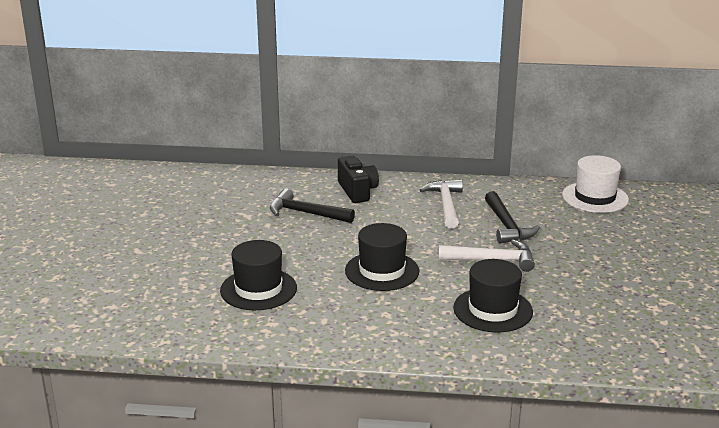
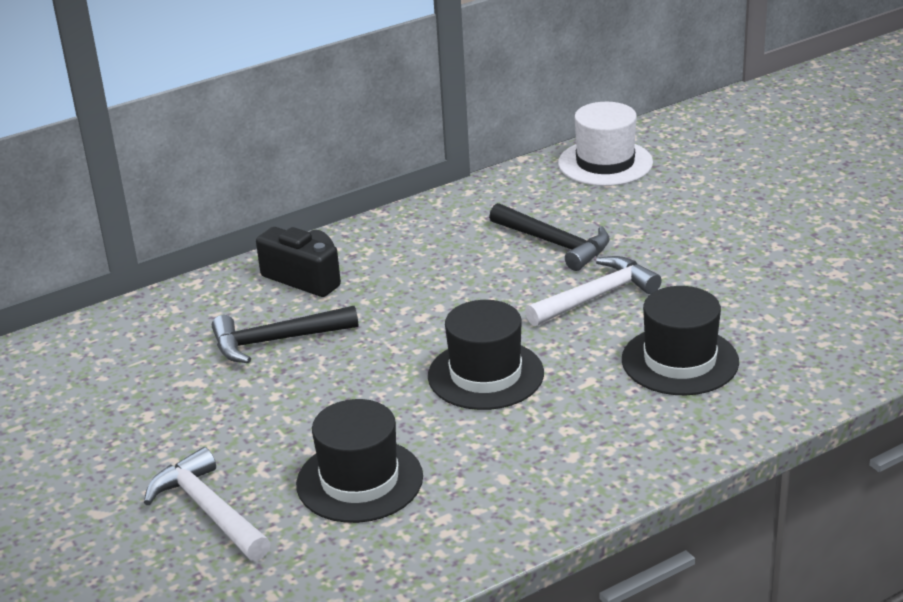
camera: 35 degrees left, 5 degrees up
white hammer [420,179,463,229] -> white hammer moved to [144,447,271,561]

